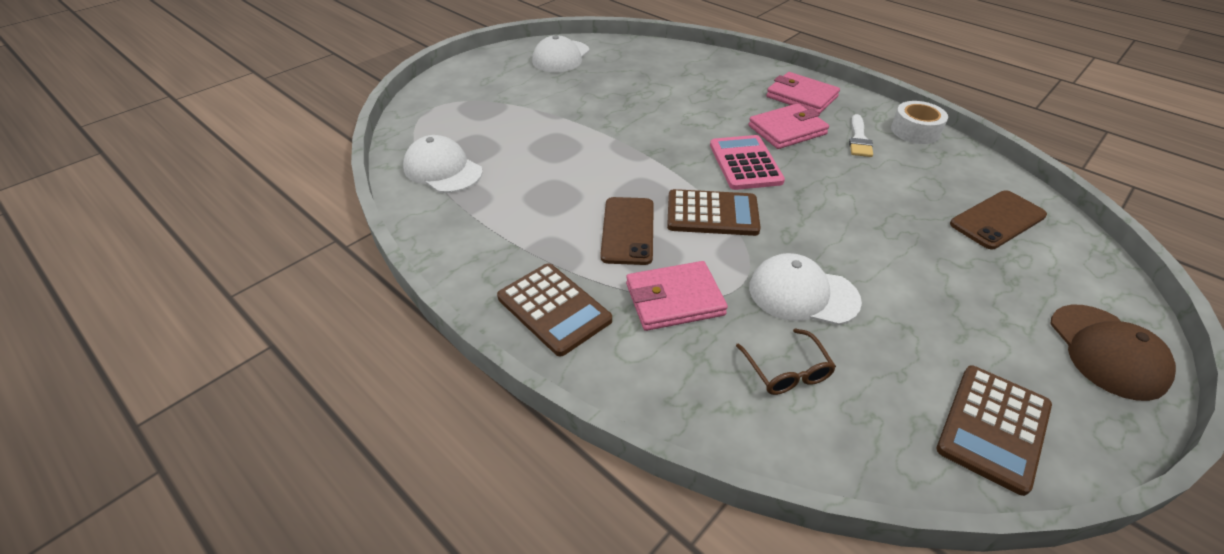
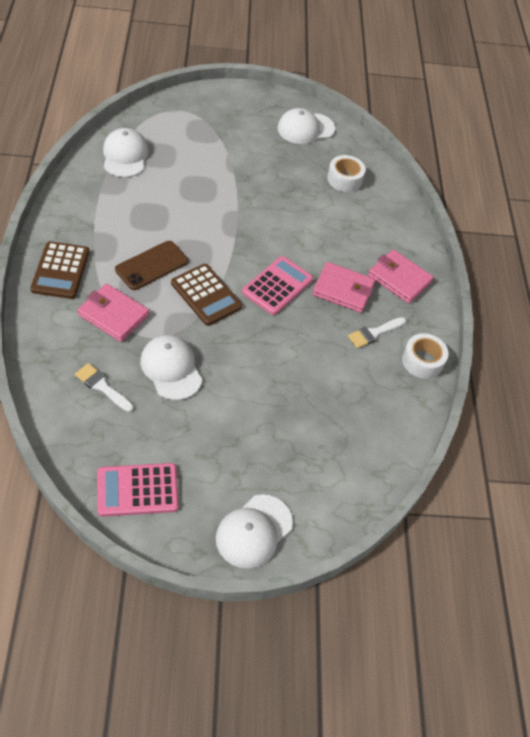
camera: 40 degrees right, 10 degrees up
brown glasses [736,328,836,395] -> white brush [75,363,134,412]
pink wallet [766,72,840,114] -> pink wallet turned 45 degrees counterclockwise [368,250,434,304]
brown calculator [937,366,1052,496] -> pink calculator [97,463,179,517]
brown phone [950,190,1047,249] -> none
brown cap [1051,305,1176,401] -> white cap [216,494,293,569]
none -> white tape [327,155,366,192]

